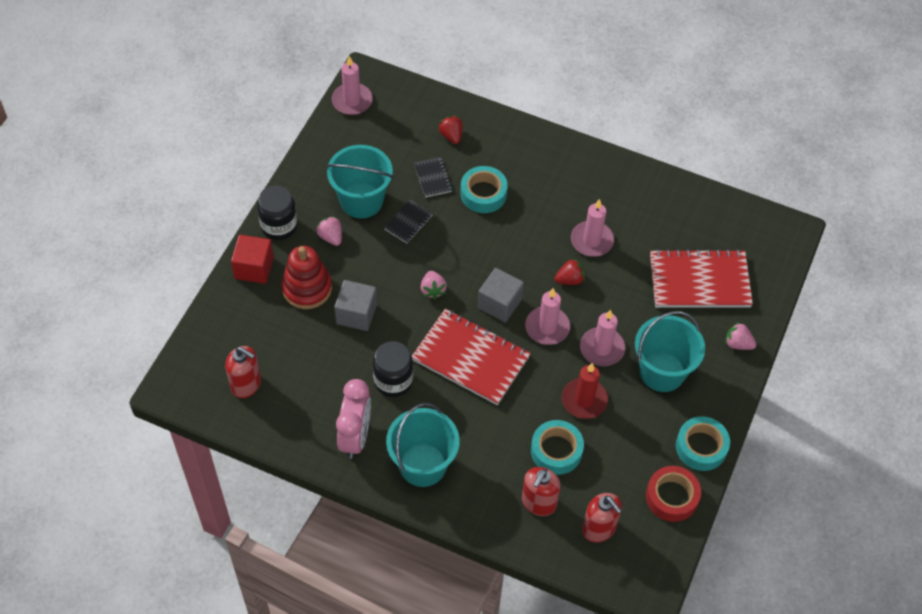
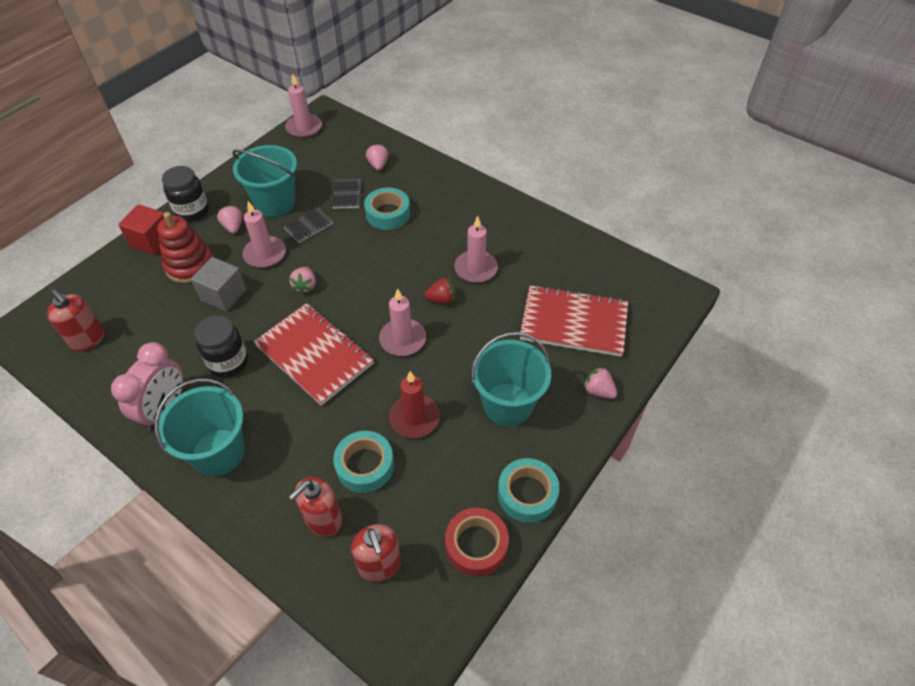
camera: 15 degrees right, 5 degrees down
red strawberry [439,116,462,144] -> pink strawberry [366,144,388,171]
grey cube [478,268,524,323] -> none
pink candle [580,310,625,366] -> pink candle moved to [243,201,286,268]

